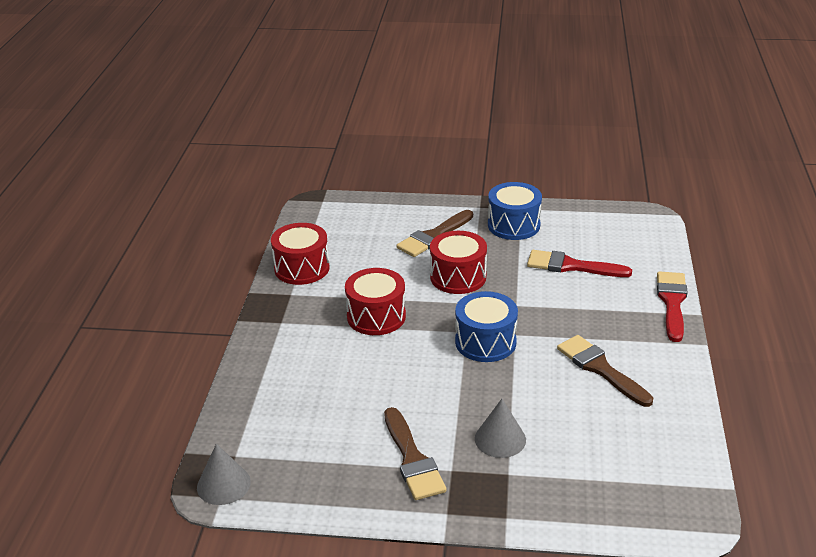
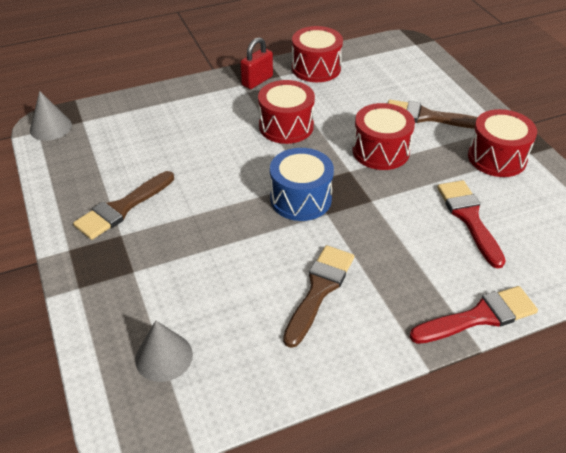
camera: 60 degrees right, 10 degrees up
grey cone [475,399,526,458] -> grey cone moved to [135,321,193,382]
blue drum [488,182,542,240] -> red drum [468,109,537,177]
none -> red padlock [240,37,273,89]

